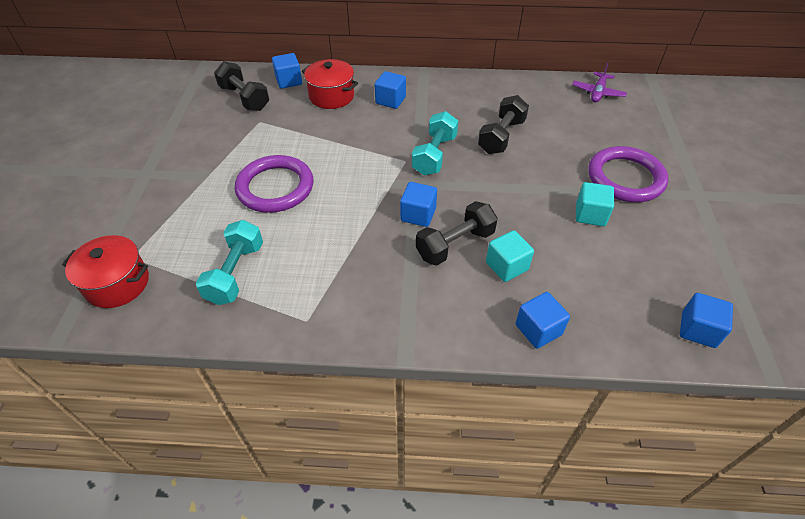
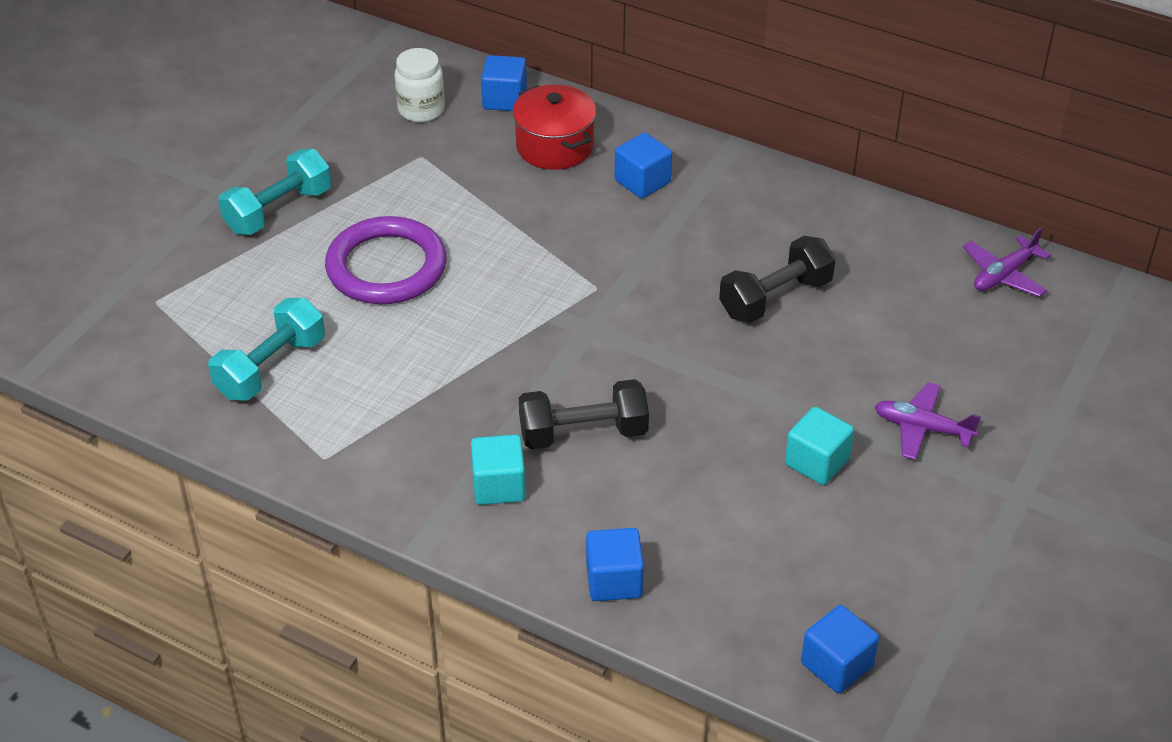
camera: 25 degrees right, 5 degrees down
red pot [62,235,149,308] -> none
black dumbbell [214,61,269,111] -> white jar [394,48,445,122]
blue cube [400,182,437,227] -> none
turquoise dumbbell [412,111,458,175] -> turquoise dumbbell moved to [218,149,331,235]
turquoise cube [486,230,534,282] -> turquoise cube moved to [471,435,526,505]
purple ring [588,146,669,202] -> purple plane [875,382,981,460]

